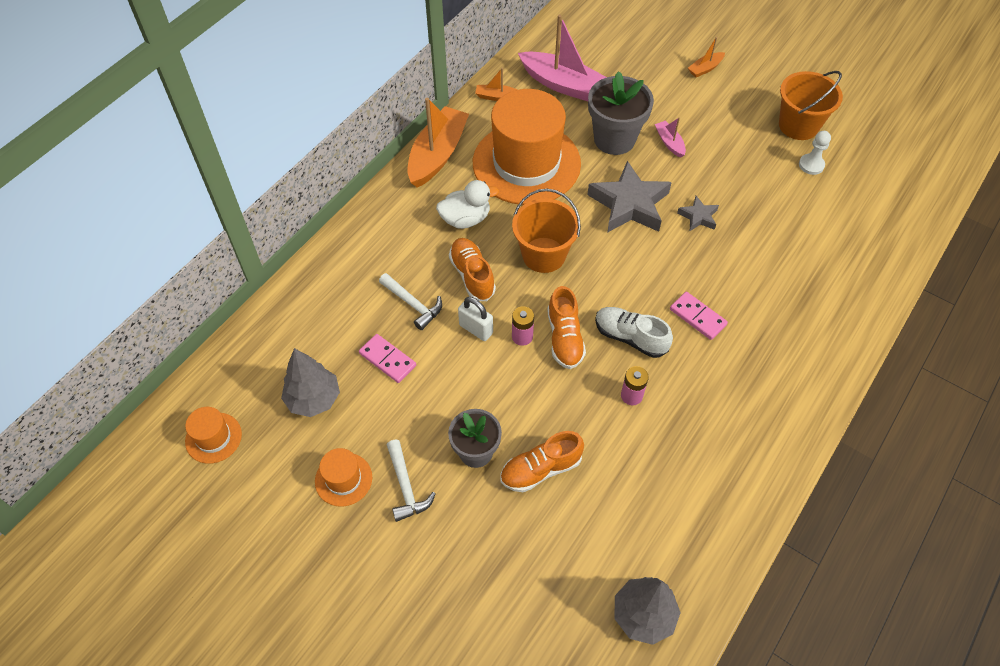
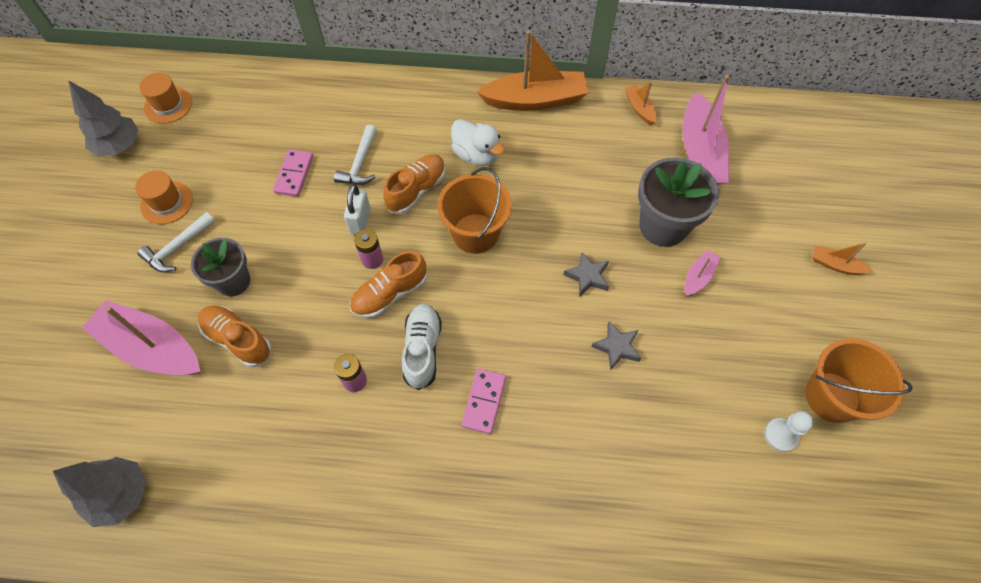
camera: 60 degrees right, 5 degrees up
grey tree [281,348,340,417] -> grey tree moved to [68,80,138,156]
orange hat [473,89,581,205] -> none
grey star [587,161,672,233] -> grey star [563,252,609,296], size x0.49
none -> pink boat [82,300,201,375]

